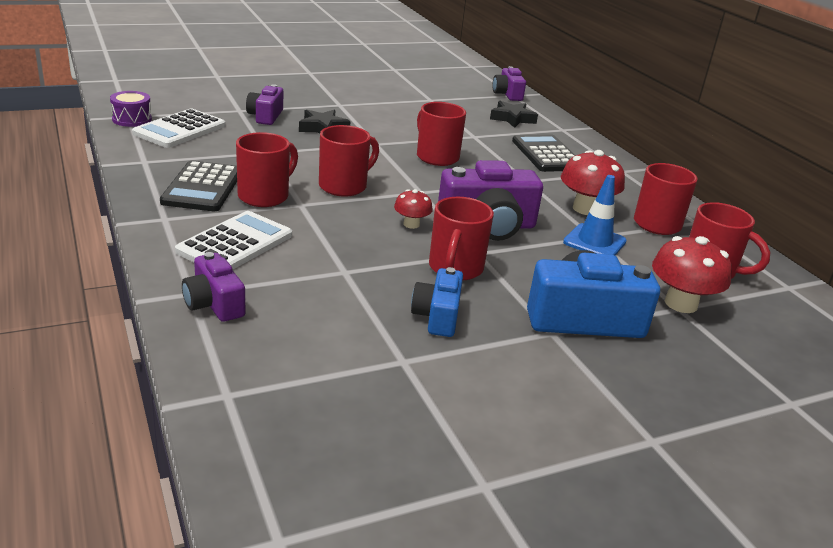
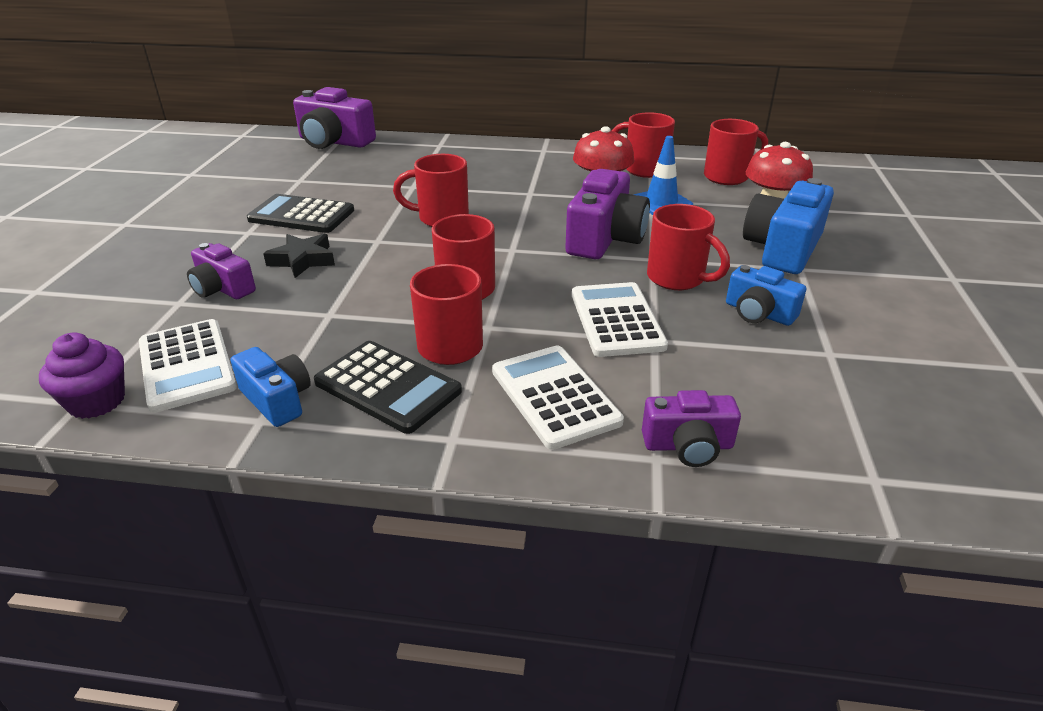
camera: 55 degrees left, 5 degrees up
purple drum [110,91,152,127] -> purple cupcake [39,333,125,419]
red mushroom [394,189,433,229] -> none
black star [490,101,538,128] -> none
purple camera [492,66,526,101] -> purple camera [293,87,376,149], size x1.70
black calculator [512,134,576,172] -> black calculator moved to [247,194,354,233]
none -> blue camera [231,347,311,427]
none -> white calculator [572,282,668,357]

